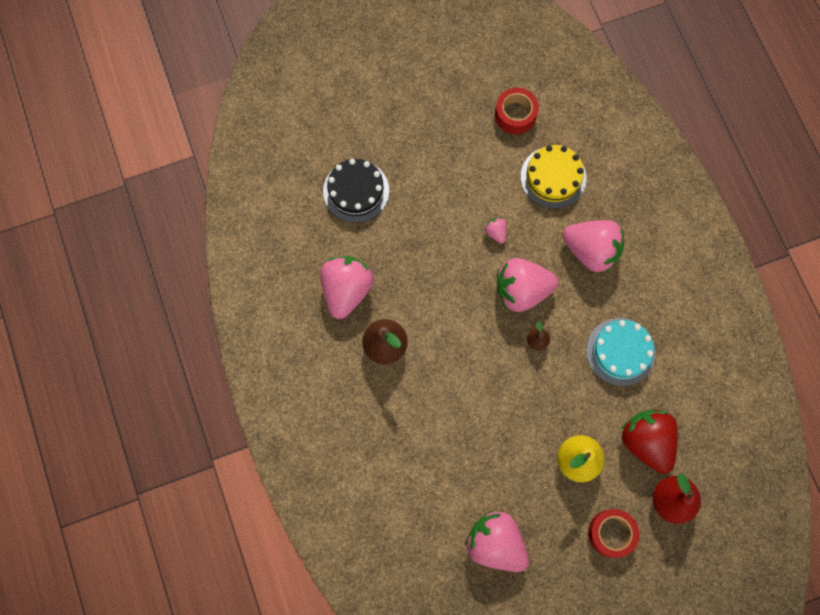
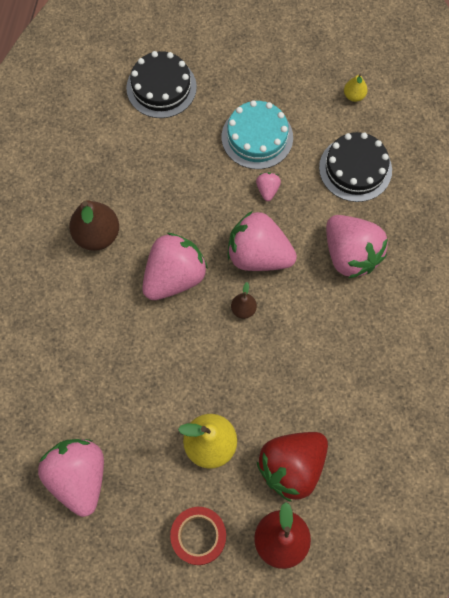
camera: 30 degrees right, 5 degrees down
pink strawberry [320,256,374,319] -> pink strawberry moved to [142,233,208,300]
red tape [495,88,539,134] -> yellow pear [344,74,368,102]
yellow cake [521,145,587,209] -> black cake [319,132,392,202]
turquoise cake [586,318,656,386] -> turquoise cake moved to [222,100,293,169]
red strawberry [621,409,678,474] -> red strawberry turned 135 degrees counterclockwise [257,432,328,502]

